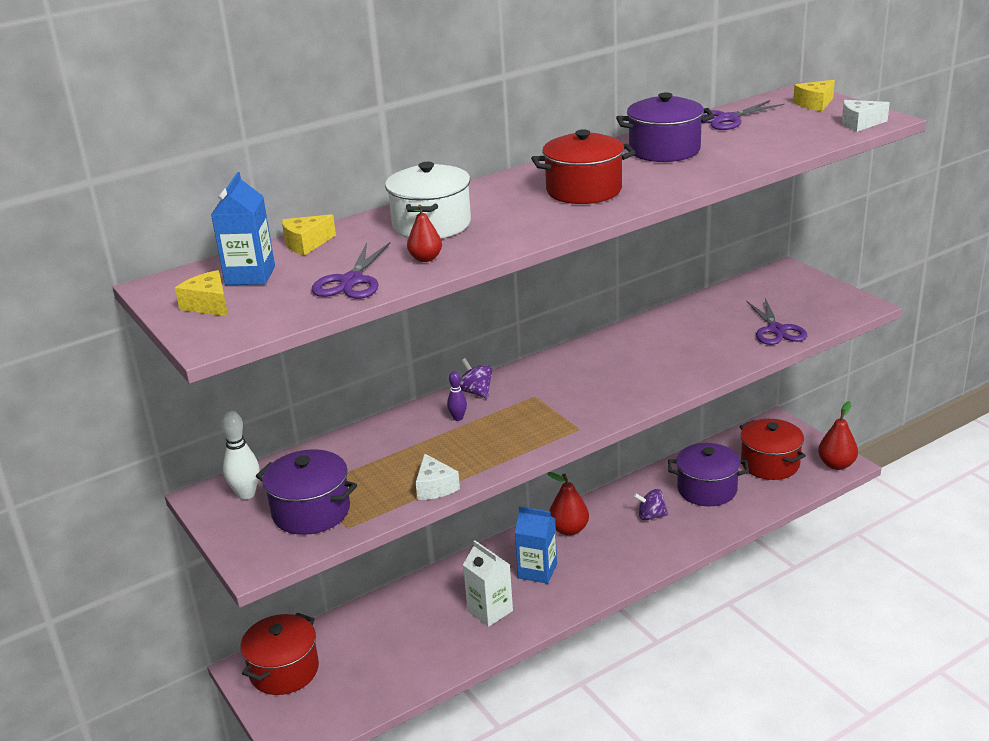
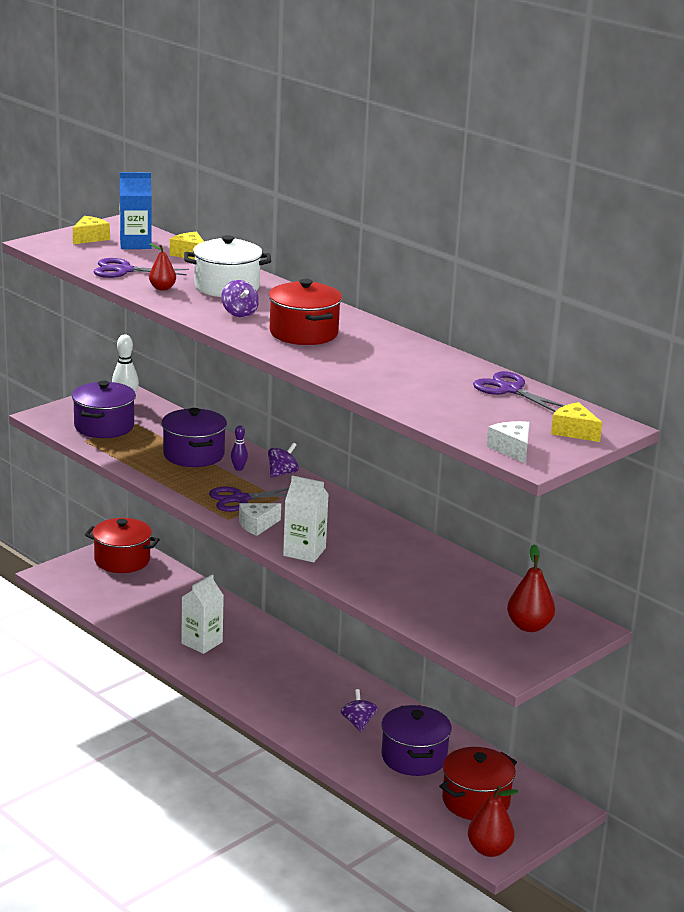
camera: 75 degrees right, 5 degrees down
white cheese [416,453,460,500] -> white cheese moved to [239,503,281,536]
blue carton [515,506,557,584] -> none
red pear [547,472,589,536] -> red pear moved to [507,545,555,632]
purple pot [616,92,715,162] -> purple pot moved to [161,408,227,467]
purple scissors [746,298,807,345] -> purple scissors moved to [209,487,289,512]
none -> purple spinning top [221,280,259,317]
none -> white carton [283,475,329,562]

